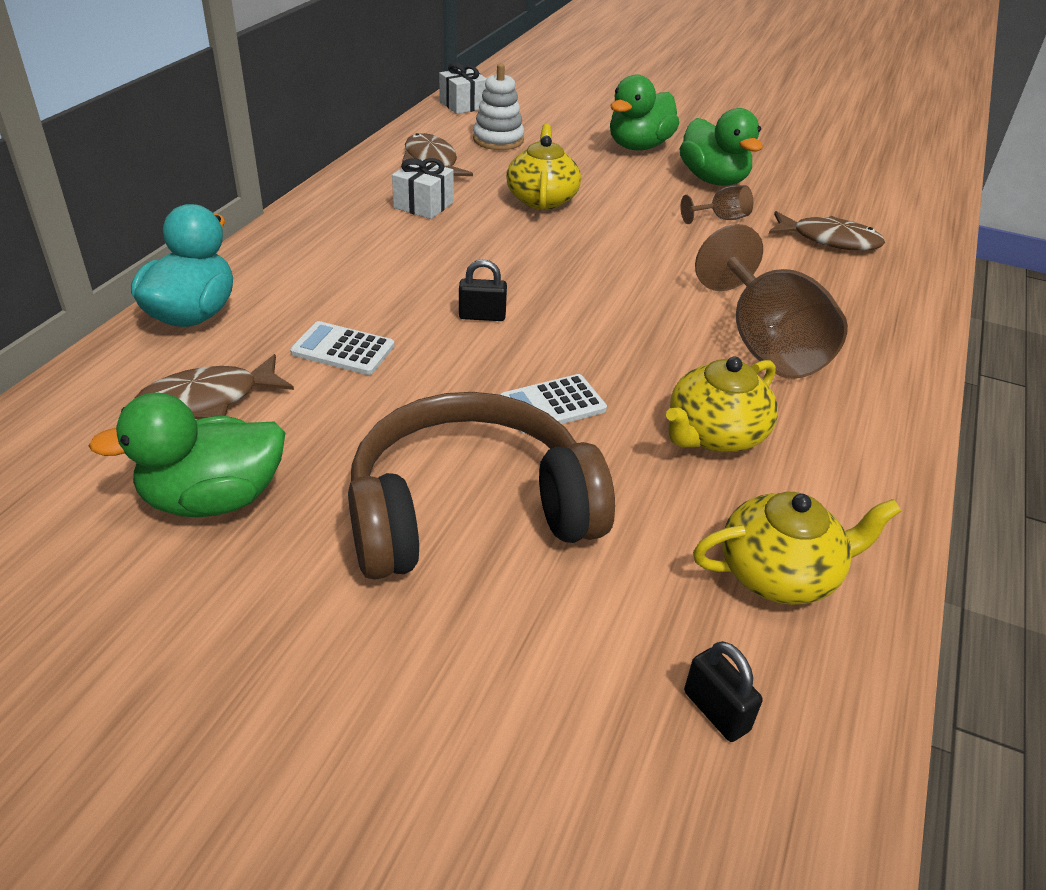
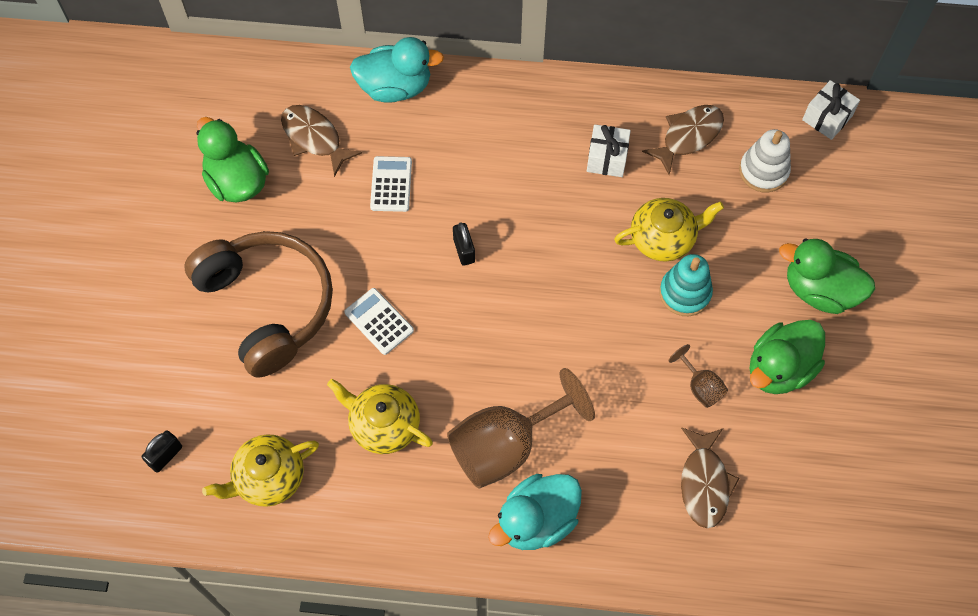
camera: 75 degrees right, 25 degrees up
yellow teapot [693,492,901,605] -> yellow teapot turned 90 degrees clockwise [202,434,319,507]
none -> turquoise duck [488,474,582,550]
none -> turquoise stacking toy [660,254,713,316]

